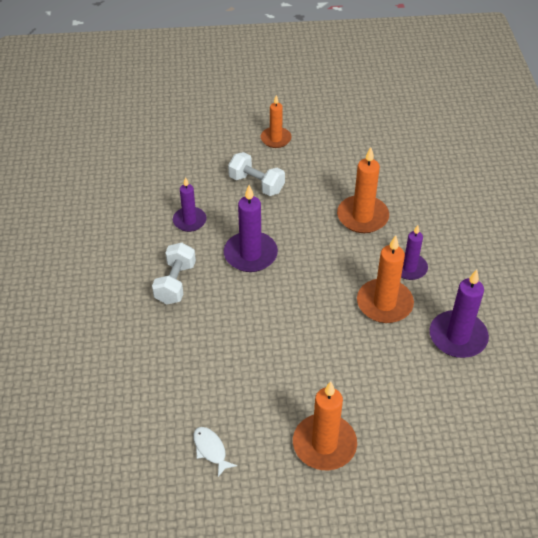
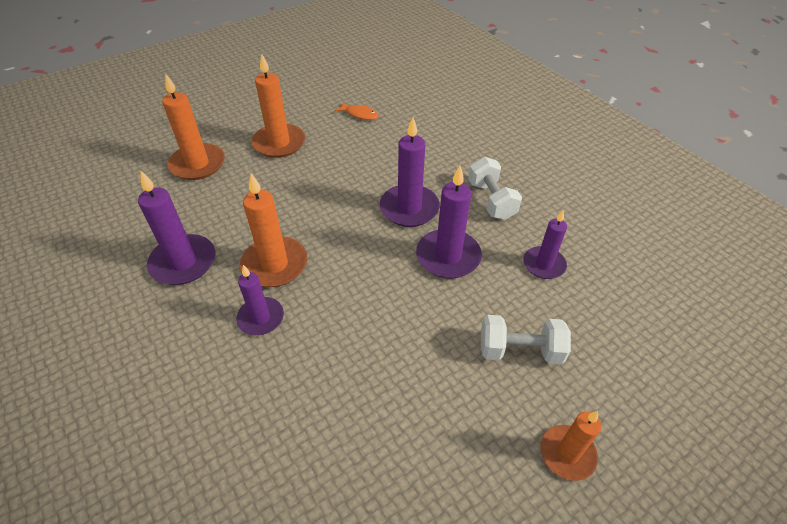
camera: 150 degrees right, 0 degrees up
white fish [193,427,237,477] -> orange fish [335,102,379,120]
orange candle [337,147,389,233] -> orange candle moved to [162,73,225,180]
none -> purple candle [380,117,440,227]

